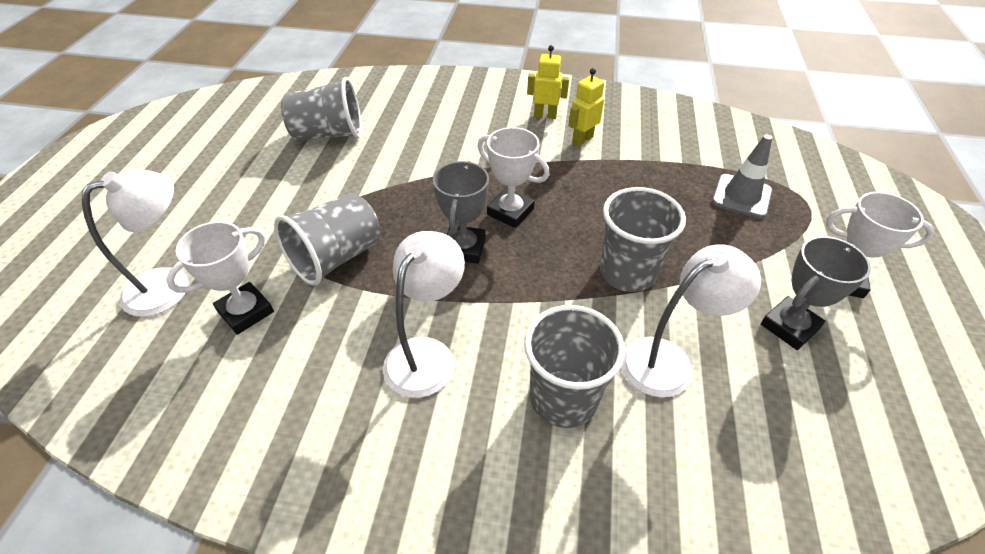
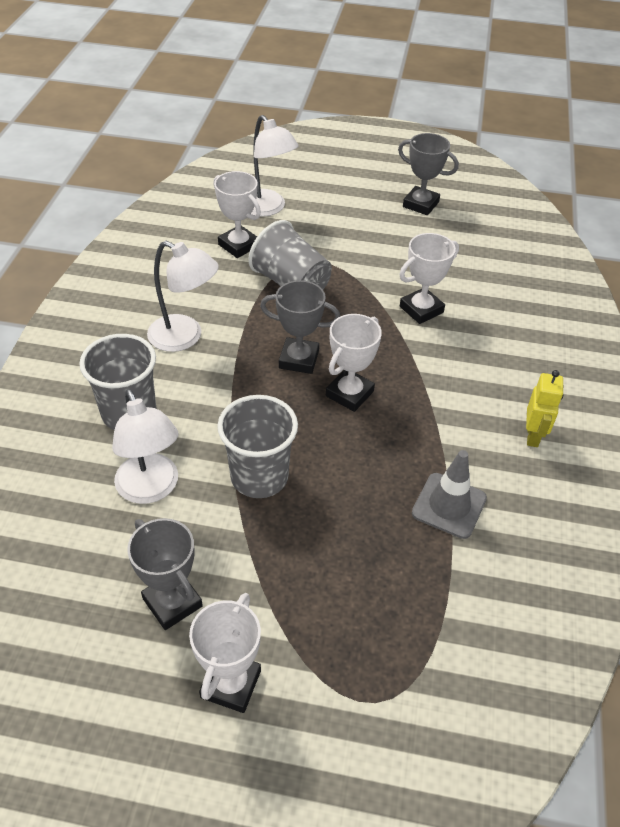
camera: 90 degrees right, 0 degrees up
grey cup [281,77,362,141] -> none
yellow robot [569,68,604,146] -> none
grey traffic cone [712,135,772,219] -> grey traffic cone moved to [412,450,487,539]
none -> grey trophy [398,133,459,215]
none -> white trophy [399,233,459,324]

